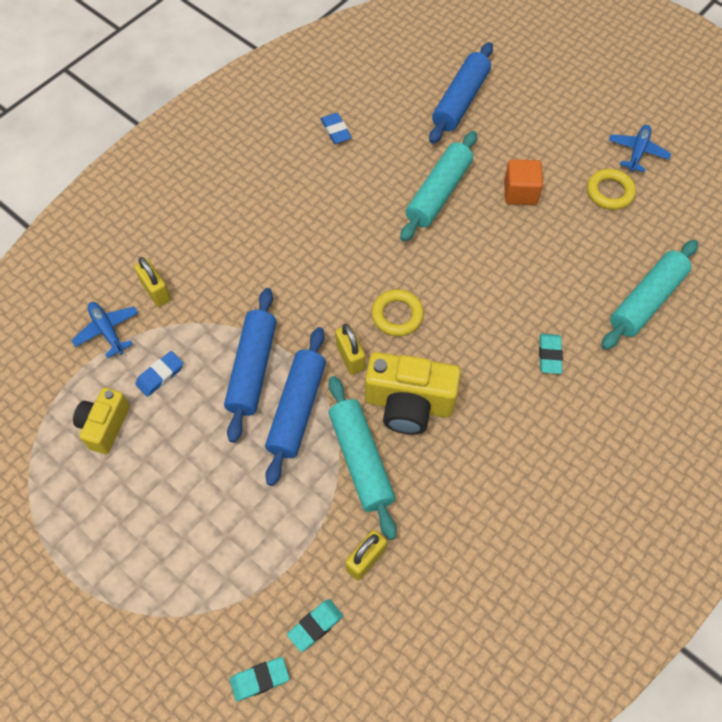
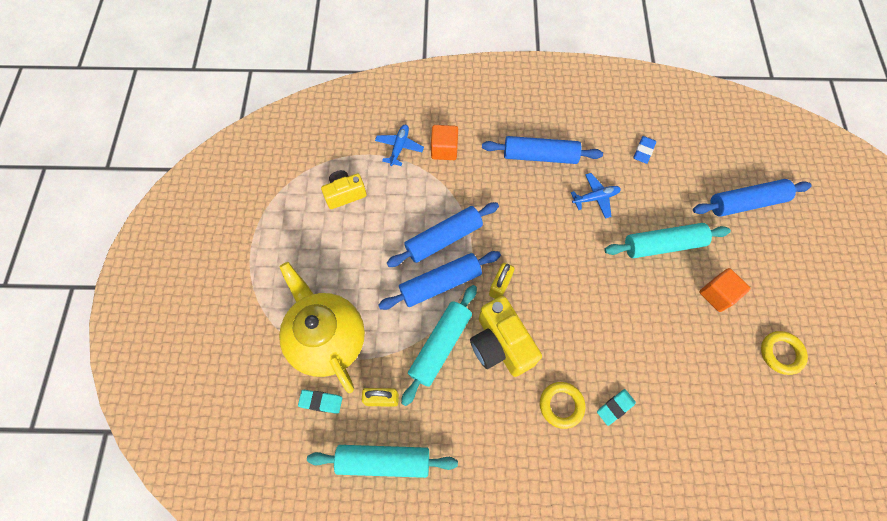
camera: 50 degrees right, 5 degrees up
yellow padlock [134,257,171,307] -> orange cube [431,125,458,160]
blue eraser [136,351,183,397] -> none
turquoise eraser [230,657,289,701] -> none
yellow ring [371,289,424,336] -> yellow ring moved to [540,382,586,429]
turquoise rolling pin [602,240,698,350] -> turquoise rolling pin moved to [307,445,458,478]
blue plane [609,125,671,172] -> blue plane moved to [571,173,621,219]
none -> yellow teapot [279,262,365,393]
none -> blue rolling pin [482,136,603,164]

